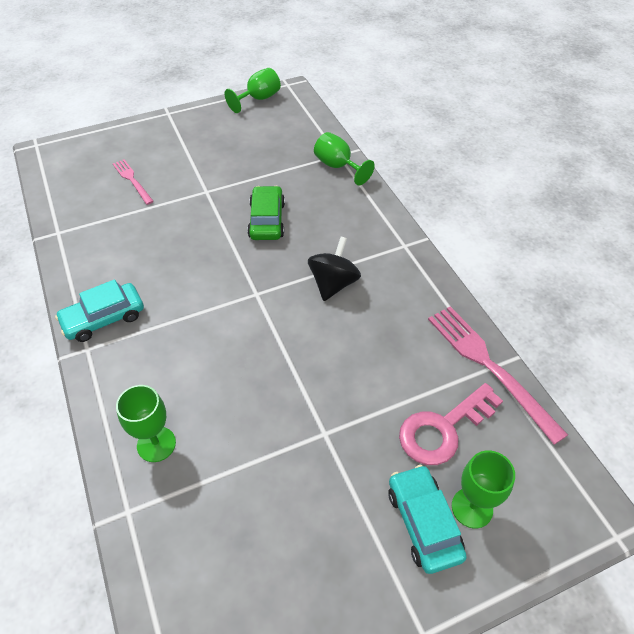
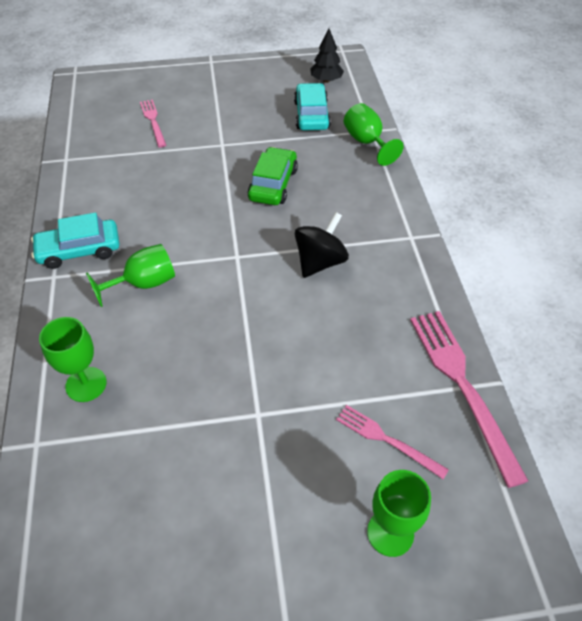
camera: 15 degrees right, 0 degrees up
green goblet [225,68,281,113] -> green goblet moved to [86,244,175,307]
turquoise car [389,465,467,574] -> turquoise car moved to [294,83,331,130]
pink key [399,383,503,465] -> pink fork [336,405,449,479]
none -> black tree [310,28,344,83]

